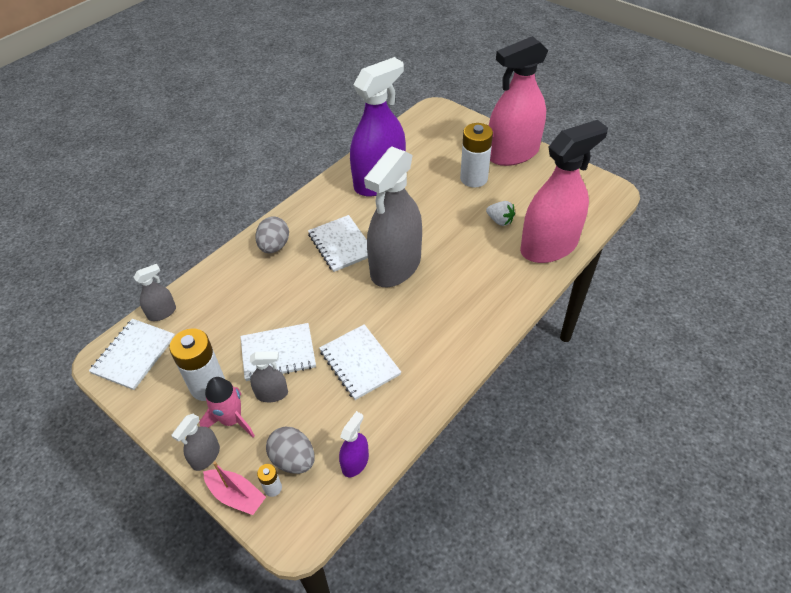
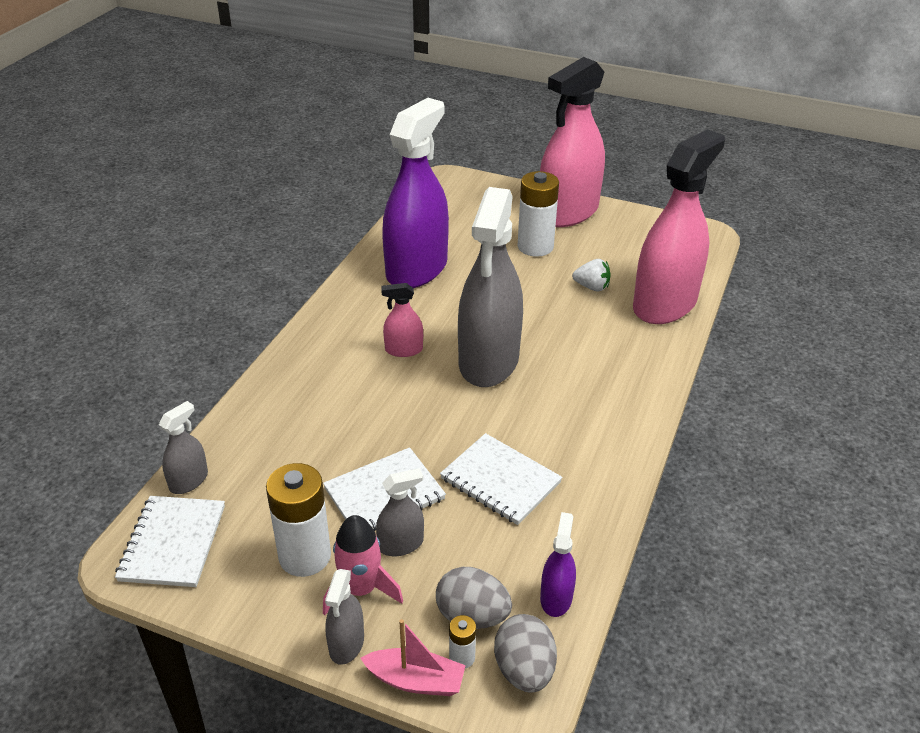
camera: 20 degrees left, 10 degrees down
grey egg [255,216,289,253] -> grey egg moved to [494,614,557,693]
white notebook [308,215,368,272] -> pink spray bottle [381,283,423,357]

